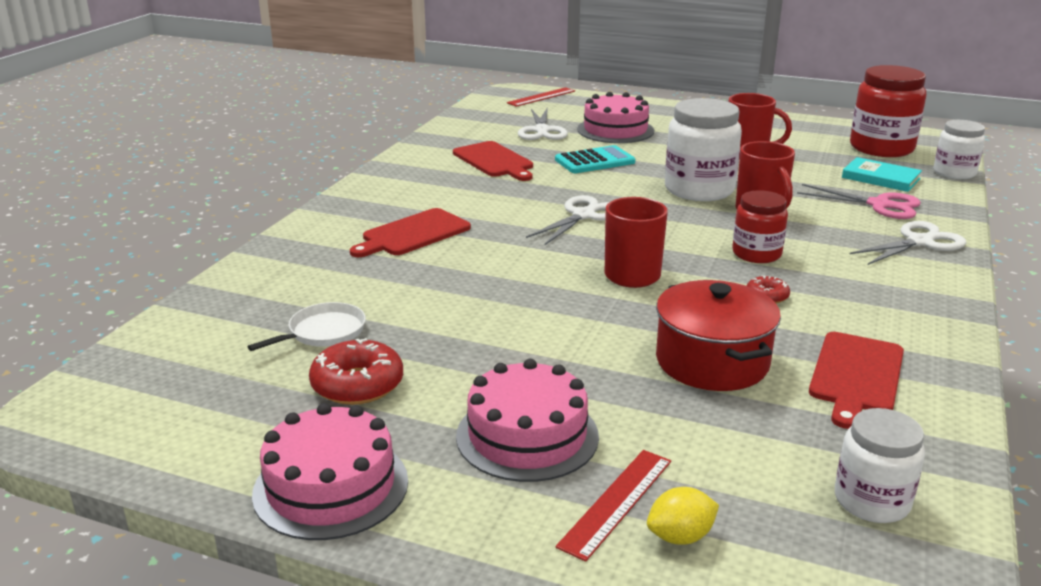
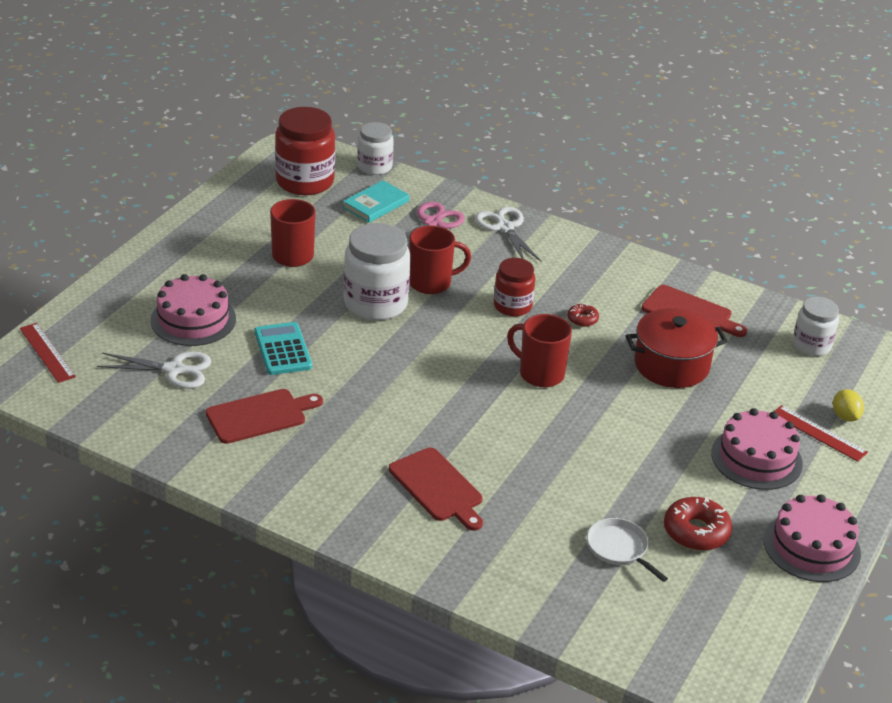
camera: 85 degrees left, 10 degrees up
white scissors [526,195,609,246] -> none

